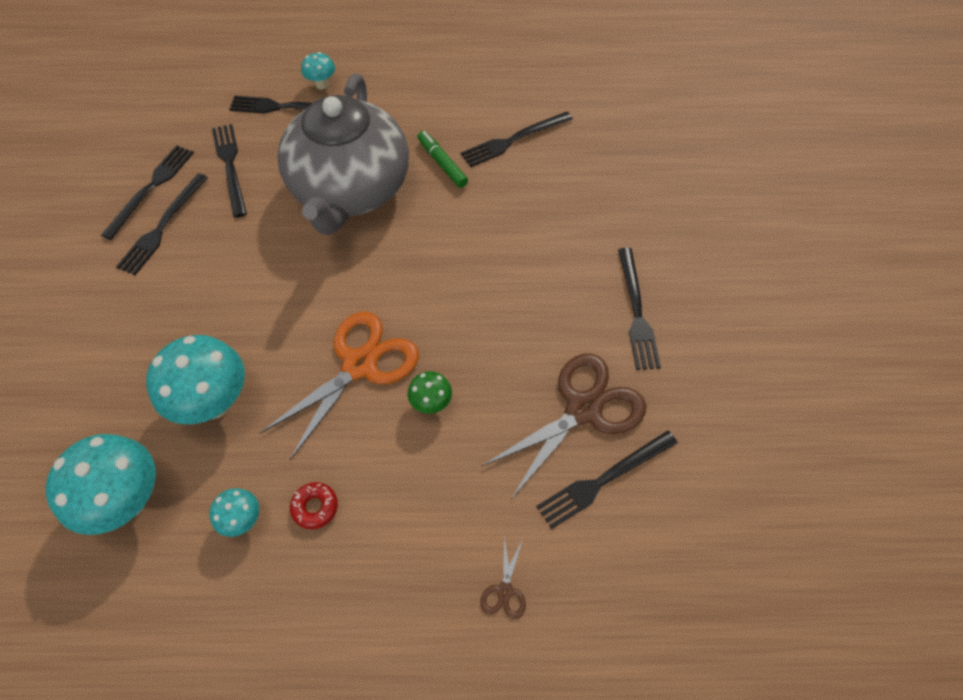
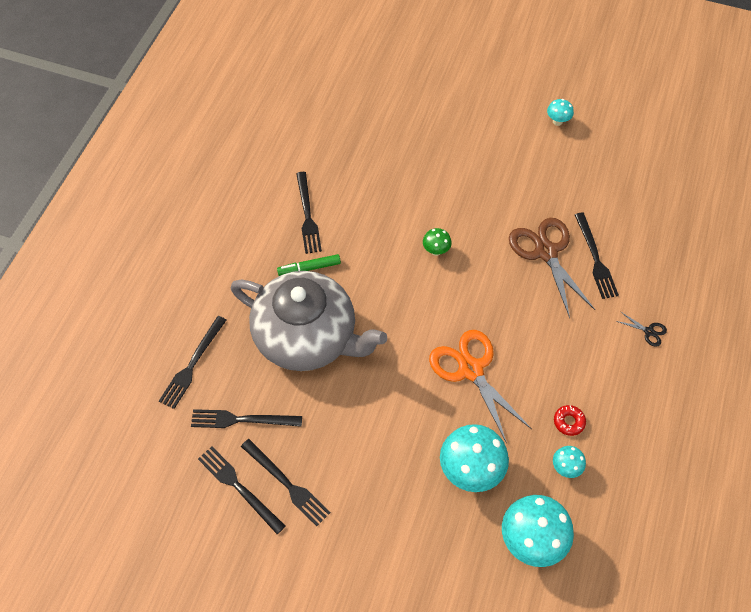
camera: 70 degrees left, 0 degrees up
turquoise mushroom [301,52,335,90] -> turquoise mushroom moved to [547,99,574,126]
green mushroom [408,371,452,414] -> green mushroom moved to [423,228,452,256]
brown scissors [480,536,526,619] -> black scissors [616,312,667,347]
black fork [618,248,661,370] -> none

